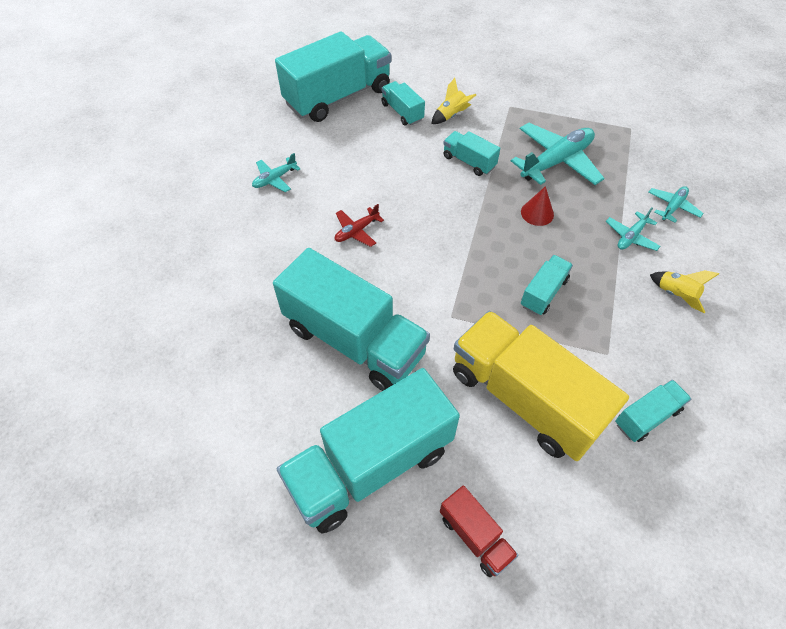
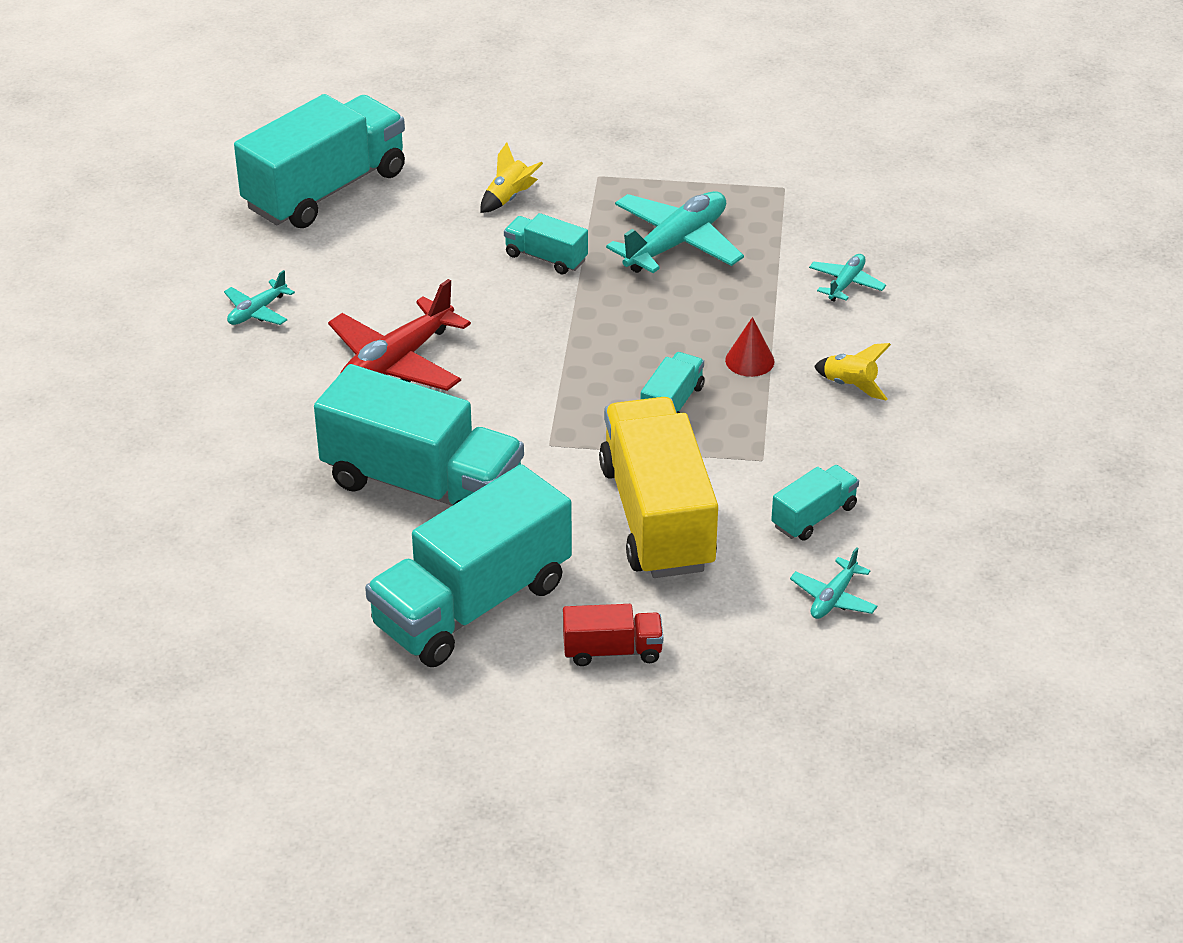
camera: 10 degrees left, 15 degrees down
red plane [335,204,384,247] -> red plane [328,279,471,391], size x1.96
turquoise truck [381,81,425,125] -> none
red truck [440,485,518,577] -> red truck turned 45 degrees counterclockwise [563,604,663,666]
yellow truck [453,311,629,461] -> yellow truck turned 45 degrees clockwise [599,397,718,578]
red cone [521,186,554,226] -> red cone moved to [725,317,774,377]
turquoise plane [606,207,661,251] -> turquoise plane moved to [790,547,878,619]

